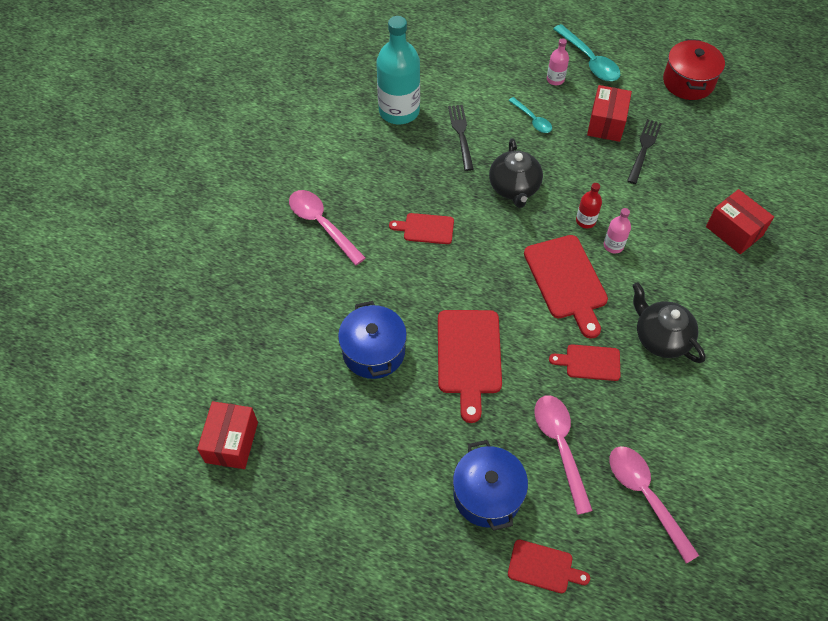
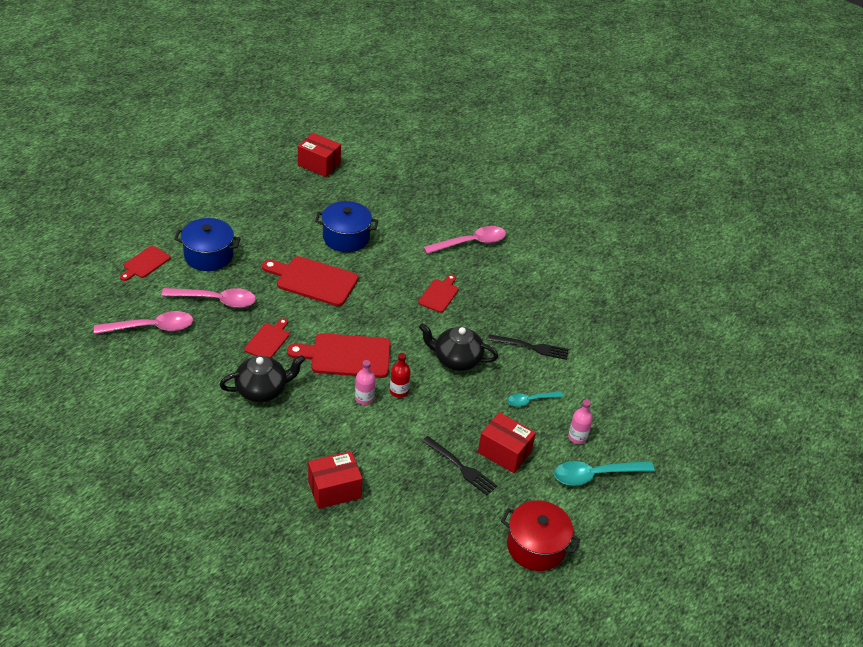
camera: 105 degrees right, 15 degrees down
turquoise bottle [376,16,420,124] -> none

